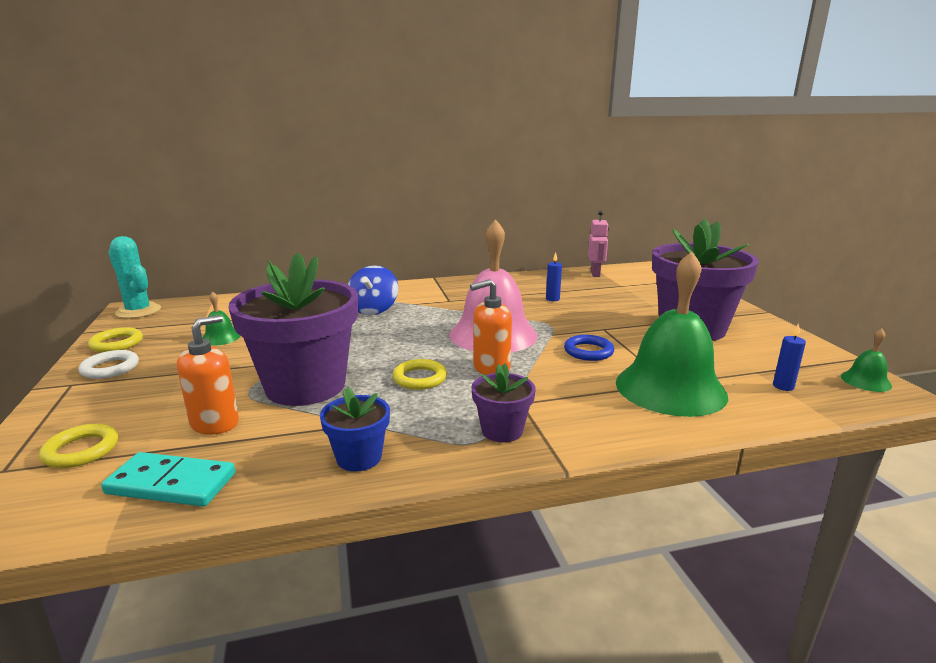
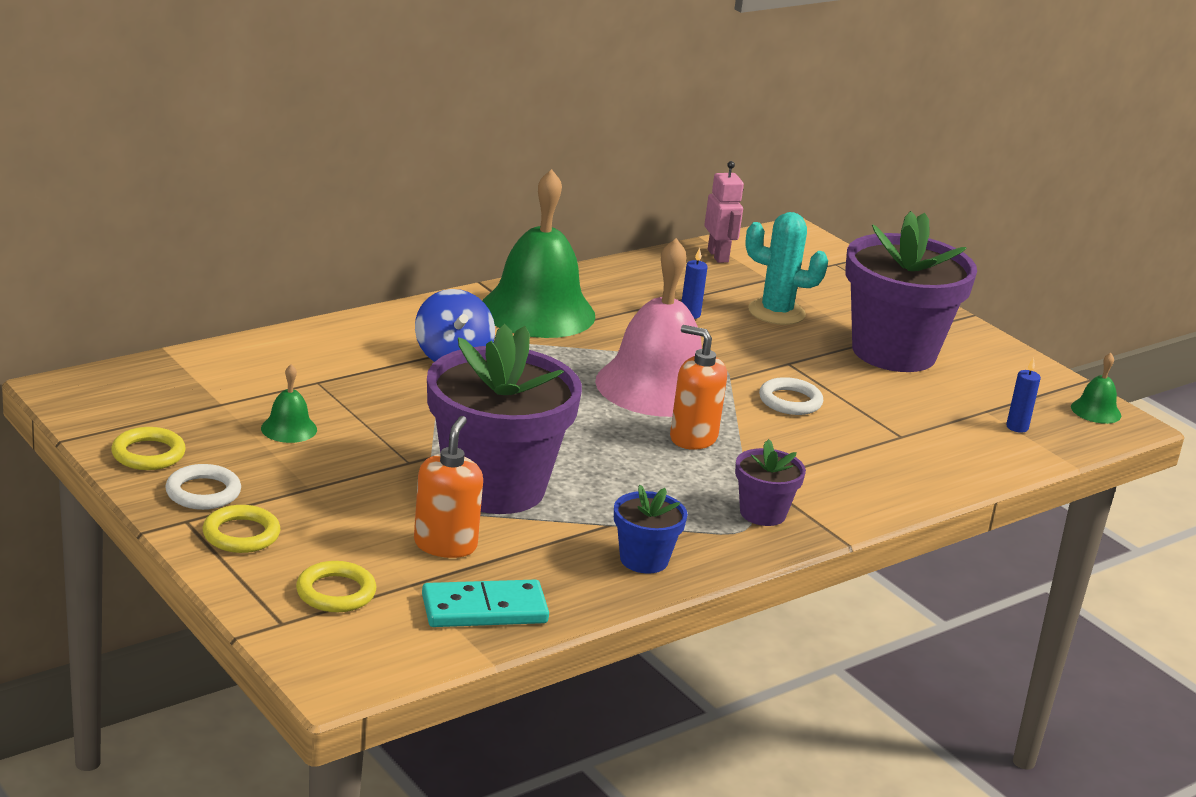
camera: 25 degrees left, 5 degrees up
turquoise cactus [108,236,161,319] -> turquoise cactus moved to [745,212,828,325]
yellow ring [393,359,447,390] -> yellow ring moved to [203,505,280,553]
orange soap dispenser [470,279,512,375] -> orange soap dispenser turned 75 degrees clockwise [670,325,727,450]
blue ring [564,335,614,361] -> white ring [759,377,823,415]
green bell [616,251,728,417] -> green bell moved to [482,169,595,338]

